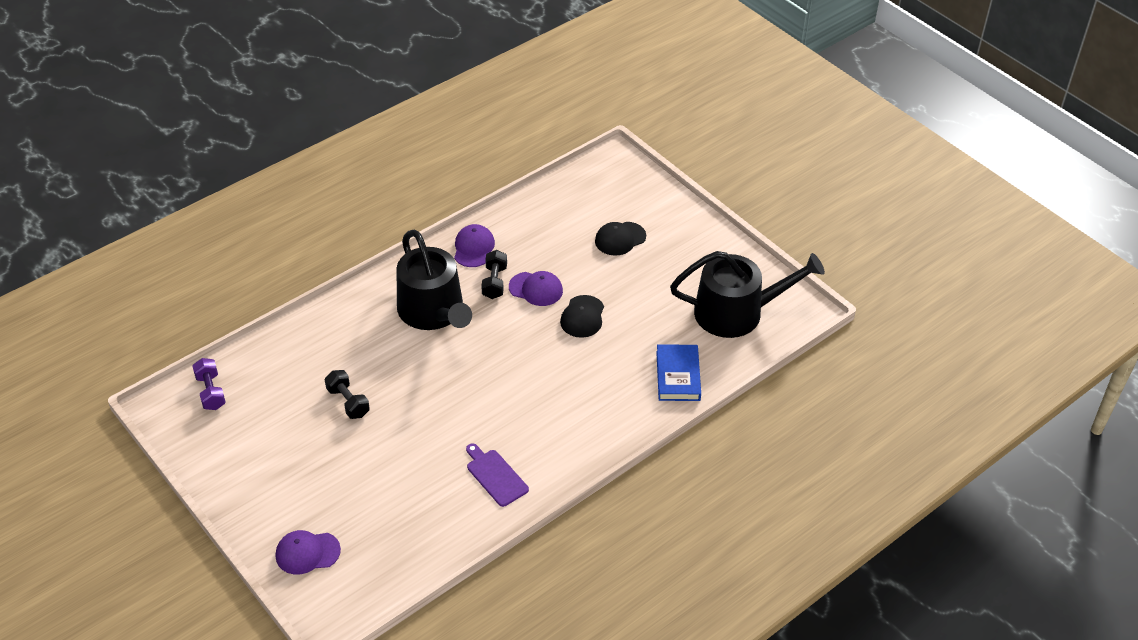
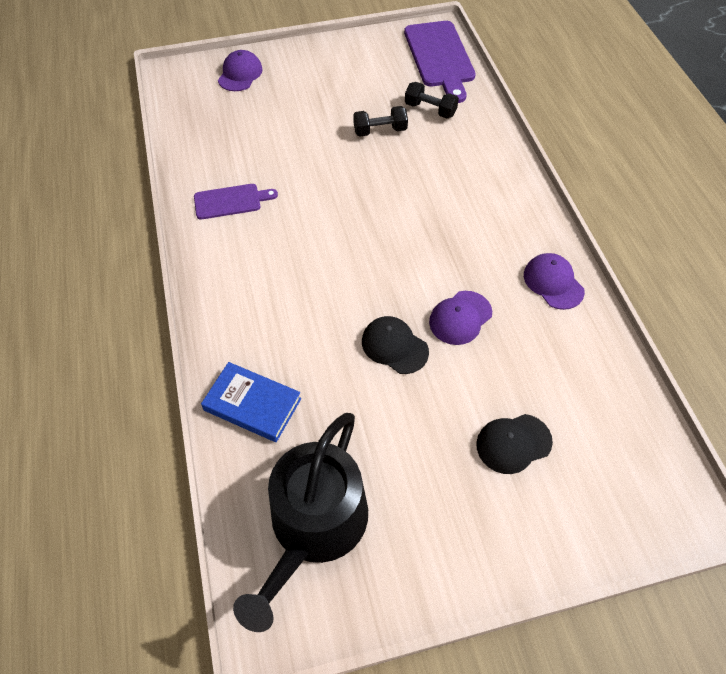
camera: 115 degrees right, 10 degrees up
purple dumbbell [192,358,226,410] -> purple cutting board [404,21,476,103]
black watering can [397,230,472,330] -> none
purple cap [454,224,495,267] -> purple cap turned 150 degrees counterclockwise [524,253,585,310]
black dumbbell [481,250,507,299] -> black dumbbell moved to [405,82,459,119]
black cap [595,222,646,256] -> black cap turned 105 degrees counterclockwise [476,414,553,474]

